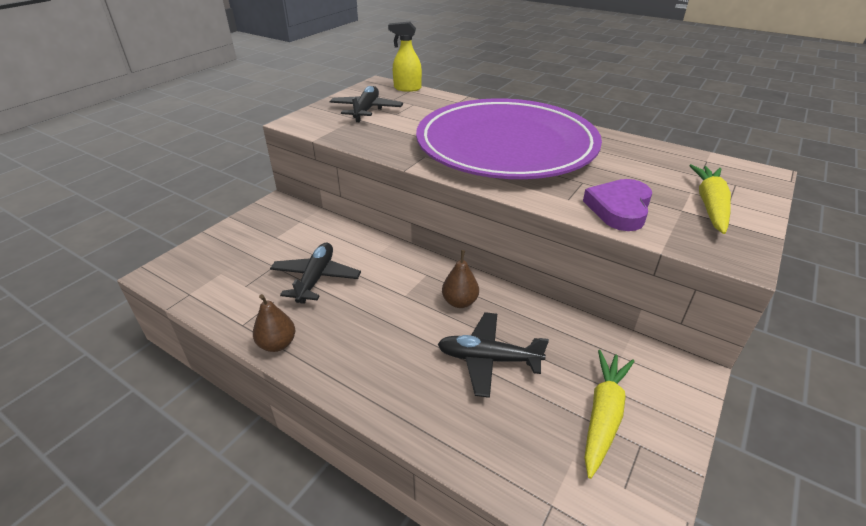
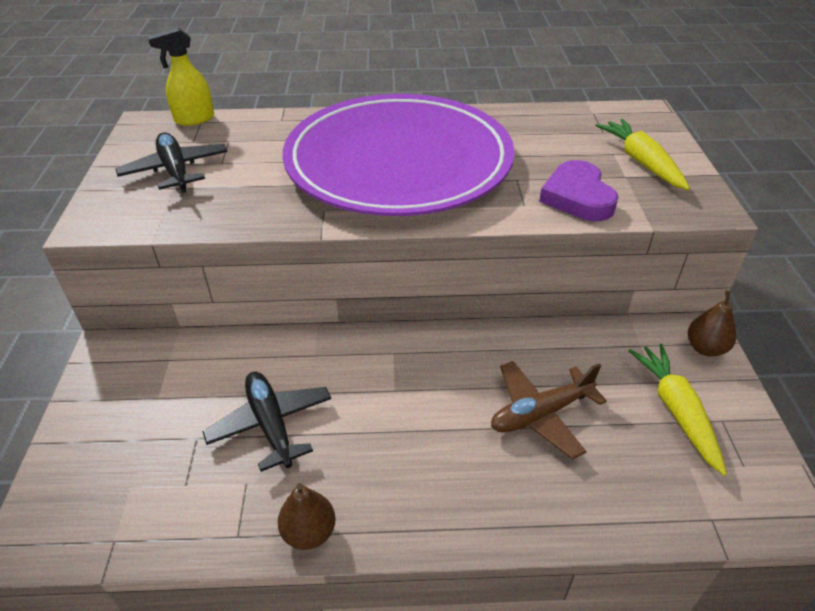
camera: 35 degrees left, 5 degrees up
black plane [438,312,549,398] -> brown plane [491,361,607,459]
brown pear [442,250,479,308] -> brown pear moved to [688,290,736,357]

